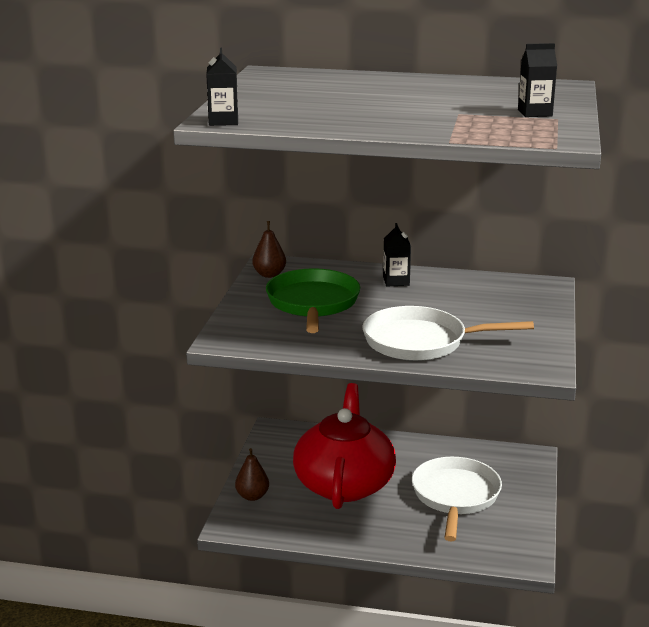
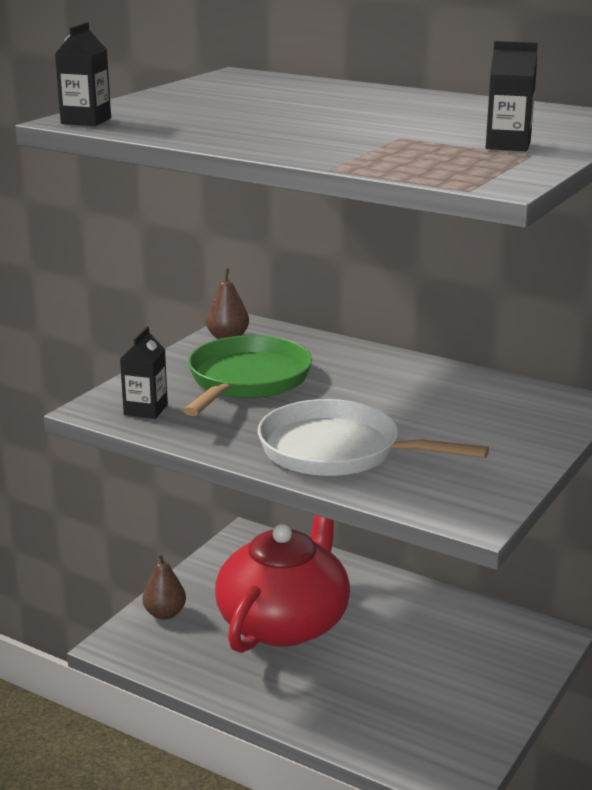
camera: 20 degrees right, 0 degrees up
black carton [383,223,411,286] -> black carton moved to [120,326,168,419]
white pan [412,457,502,541] -> none

